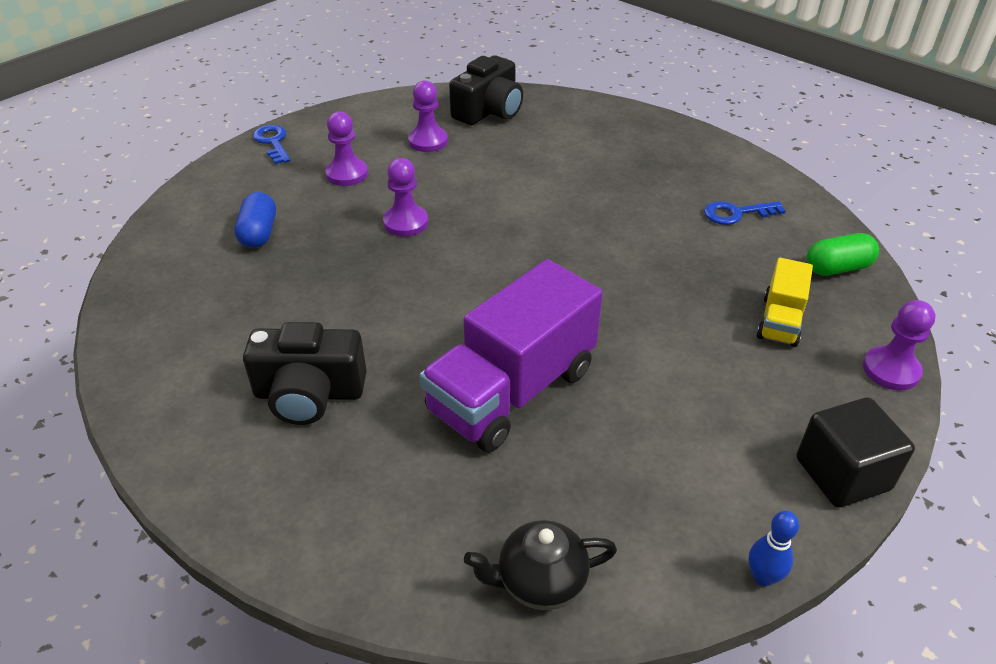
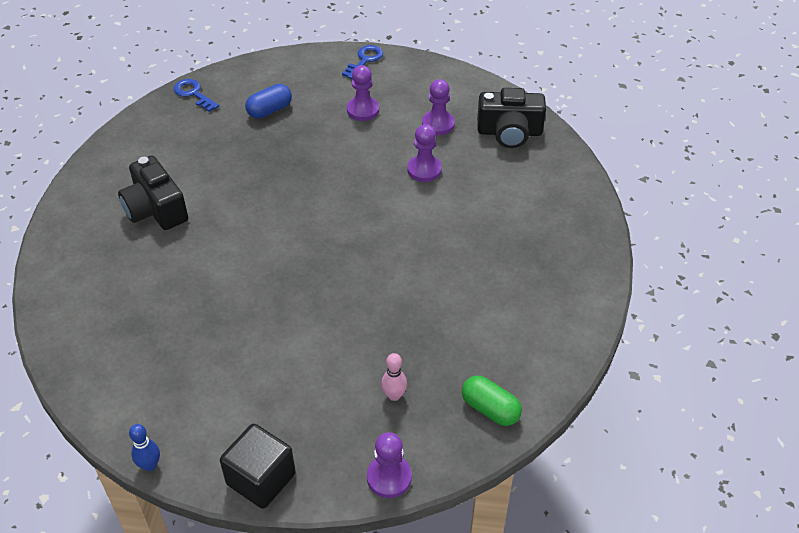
camera: 55 degrees right, 5 degrees up
purple pawn [383,158,428,237] -> purple pawn moved to [407,124,442,182]
purple truck [419,259,603,452] -> none
black teapot [464,520,617,610] -> none
blue key [704,201,785,225] -> blue key moved to [174,79,219,112]
yellow truck [757,258,813,347] -> pink bowling pin [381,353,407,401]

